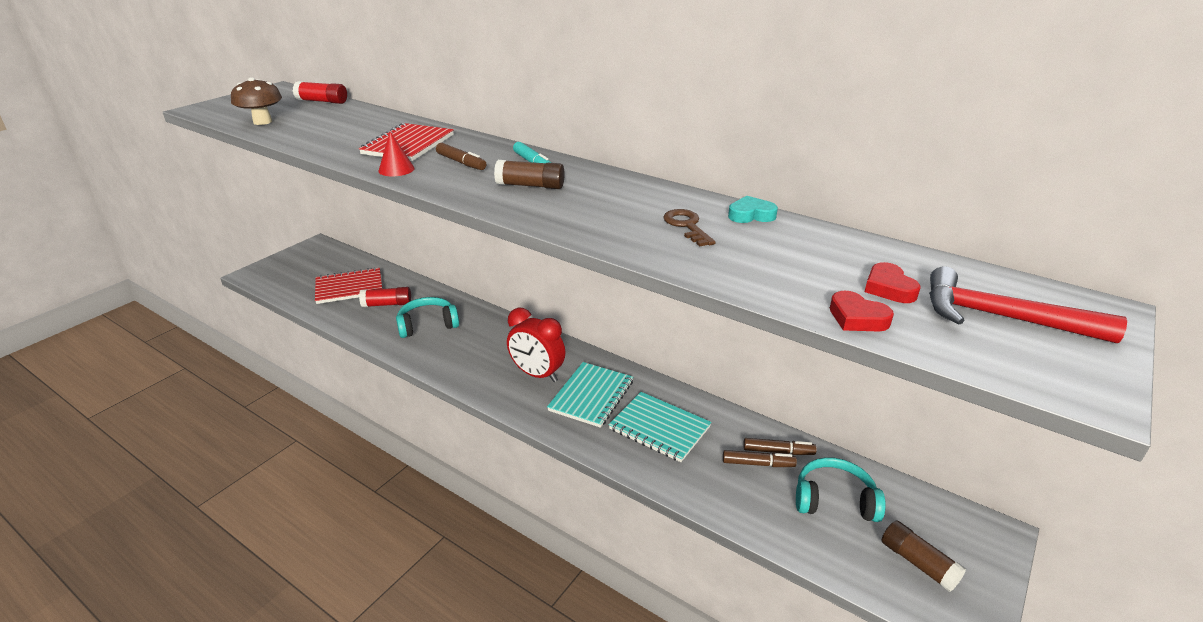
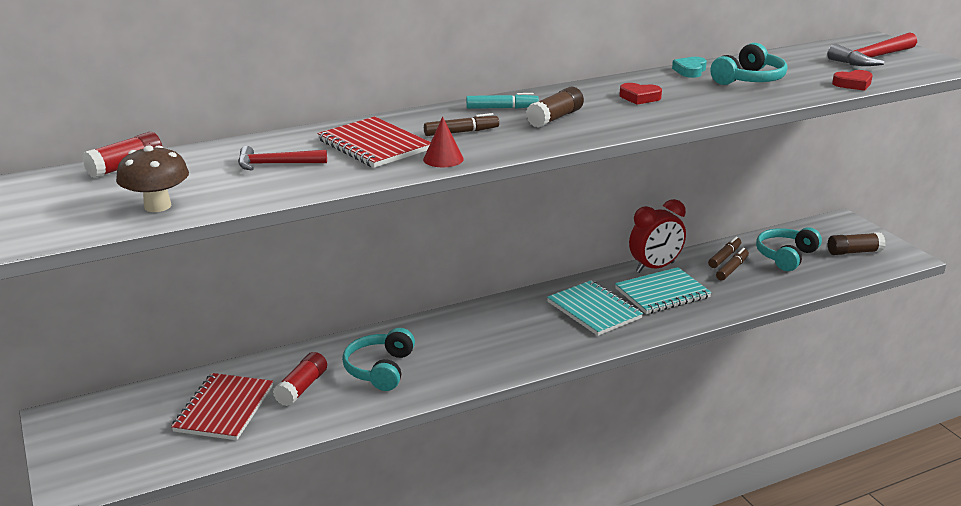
camera: 60 degrees left, 5 degrees down
red clock [507,308,565,382] -> red clock moved to [629,199,686,273]
brown key [663,209,716,247] -> none
red heart [865,262,920,303] -> red heart moved to [619,83,662,104]
none -> red hammer [238,146,327,171]
none -> turquoise headphones [710,43,787,85]

